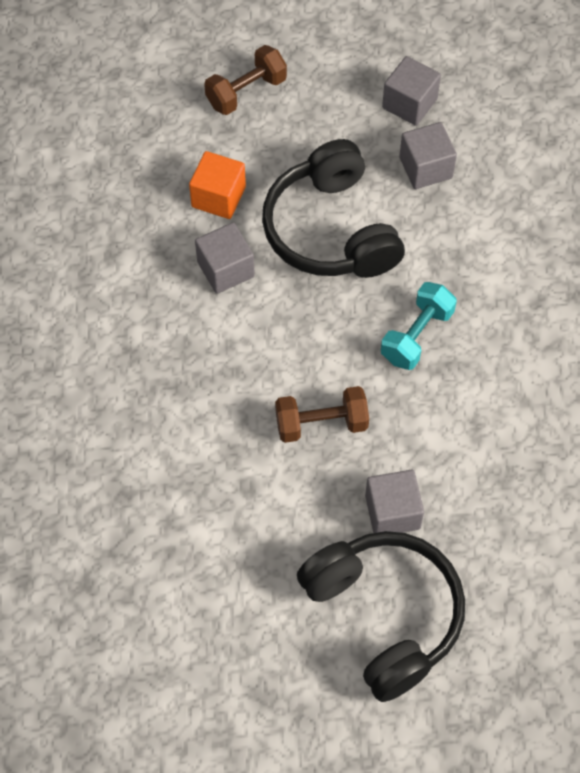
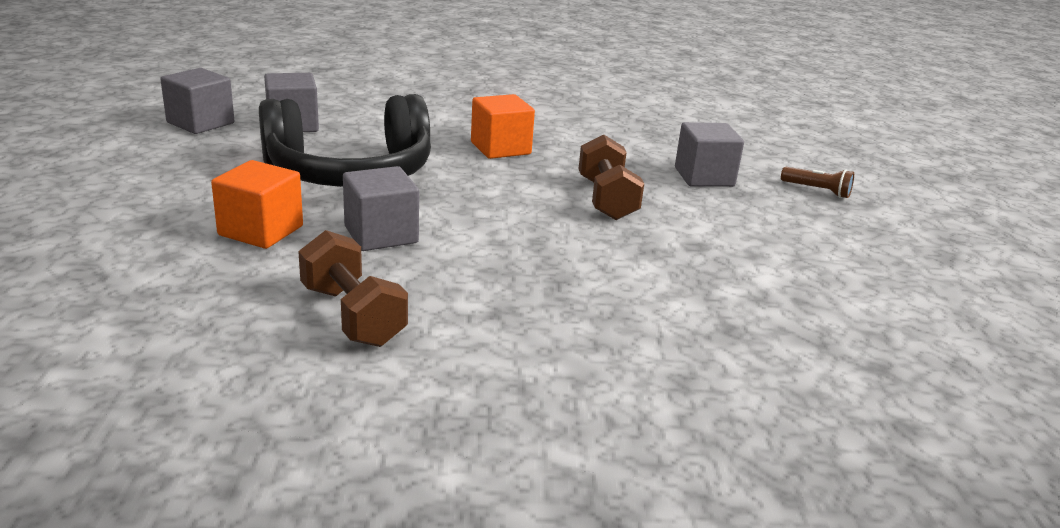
camera: 90 degrees left, 35 degrees down
brown dumbbell [204,45,287,115] -> brown dumbbell moved to [298,230,408,347]
black headphones [297,531,465,702] -> brown flashlight [781,167,854,198]
turquoise dumbbell [381,282,457,370] -> orange cube [471,94,535,159]

